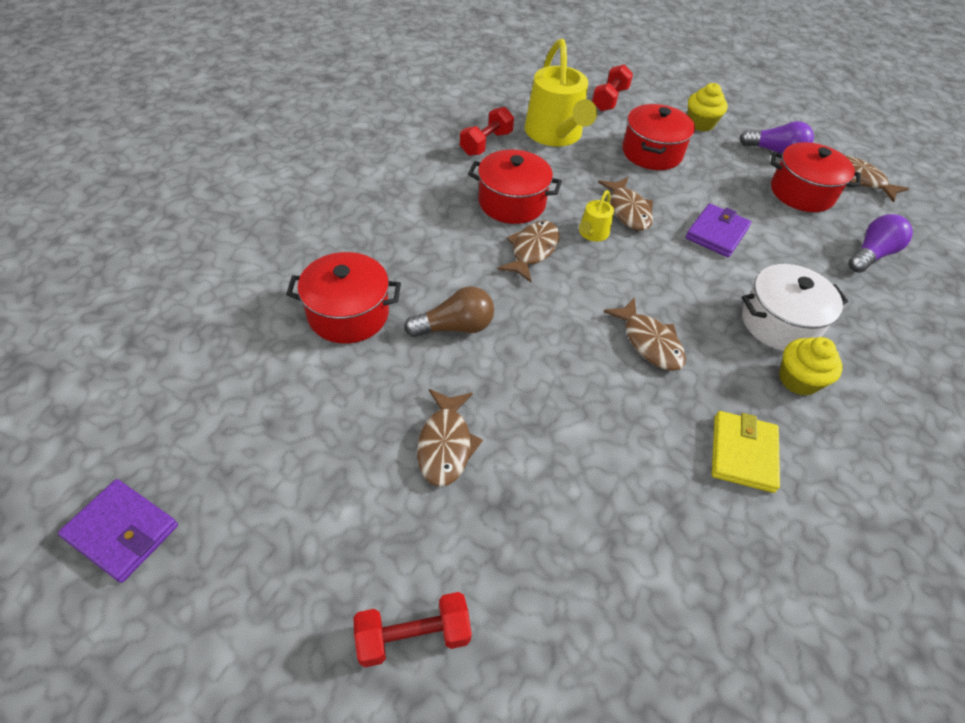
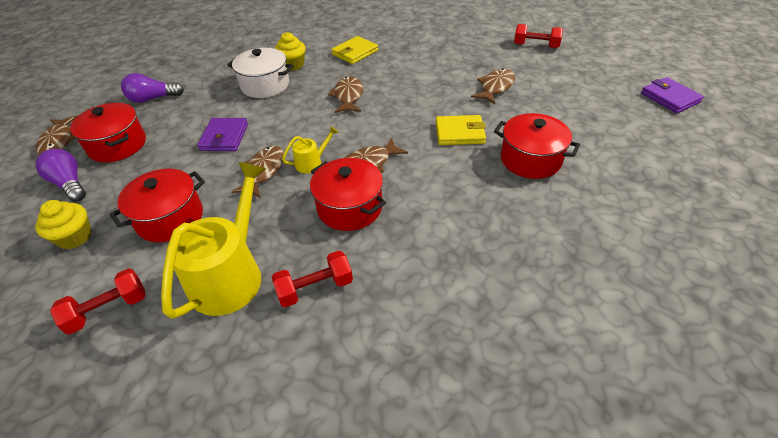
camera: 145 degrees left, 5 degrees down
brown light bulb [404,286,494,337] -> yellow wallet [436,115,486,145]
purple wallet [685,203,751,257] -> purple wallet turned 60 degrees counterclockwise [197,118,248,151]

